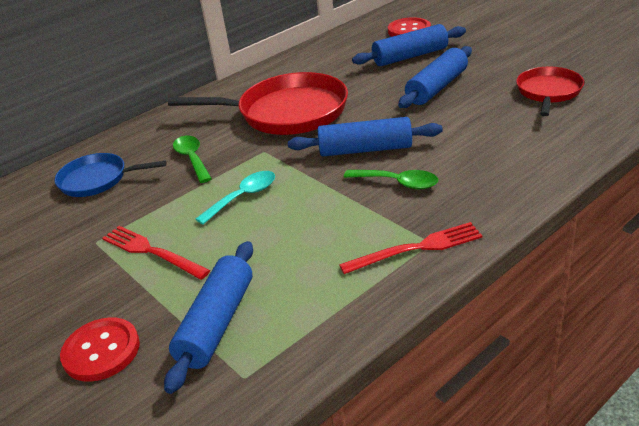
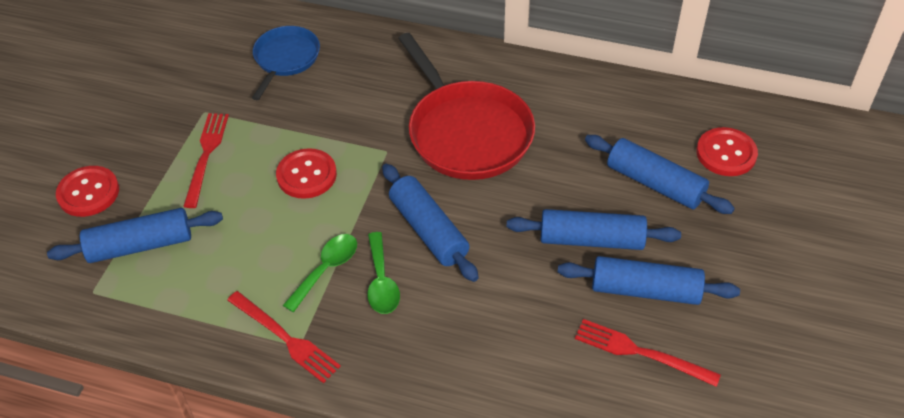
camera: 55 degrees right, 15 degrees up
blue pan [54,153,167,197] -> blue pan turned 45 degrees clockwise [252,26,320,100]
green spoon [173,136,212,183] -> green spoon moved to [283,234,357,312]
turquoise spoon [196,171,275,225] -> red button [276,148,337,199]
red pan [516,67,584,116] -> red fork [575,319,721,387]
none -> blue rolling pin [558,256,740,305]

